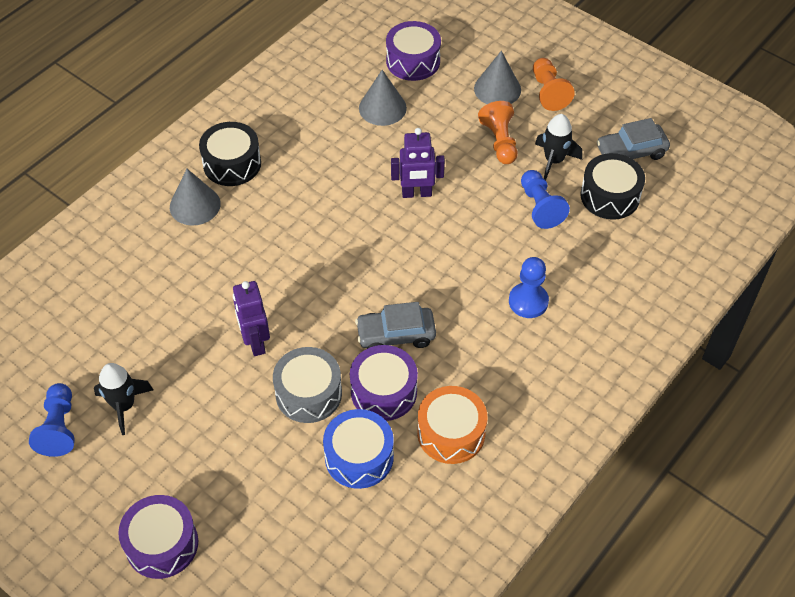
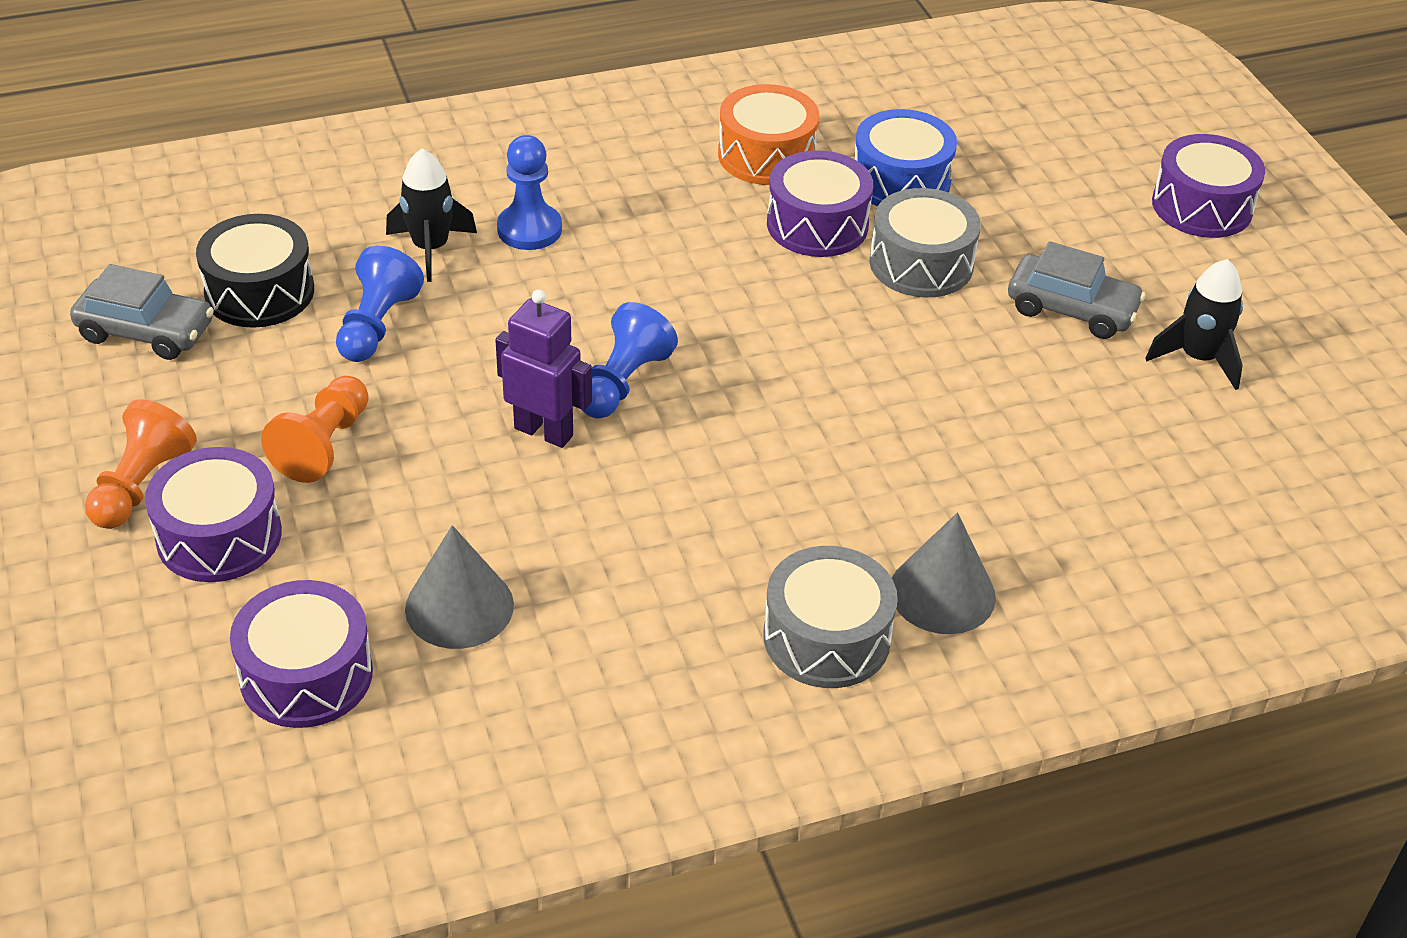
camera: 150 degrees left, 10 degrees down
blue pawn [29,383,75,457] -> blue pawn moved to [581,302,678,419]
black drum [199,122,261,186] -> grey drum [763,546,898,688]
purple robot [233,281,270,356] -> none
grey car [355,302,436,349] -> grey car moved to [1008,241,1145,339]
grey cone [474,51,521,104] -> purple drum [145,447,282,582]
black rocket [535,114,582,181] -> black rocket moved to [386,149,477,282]

